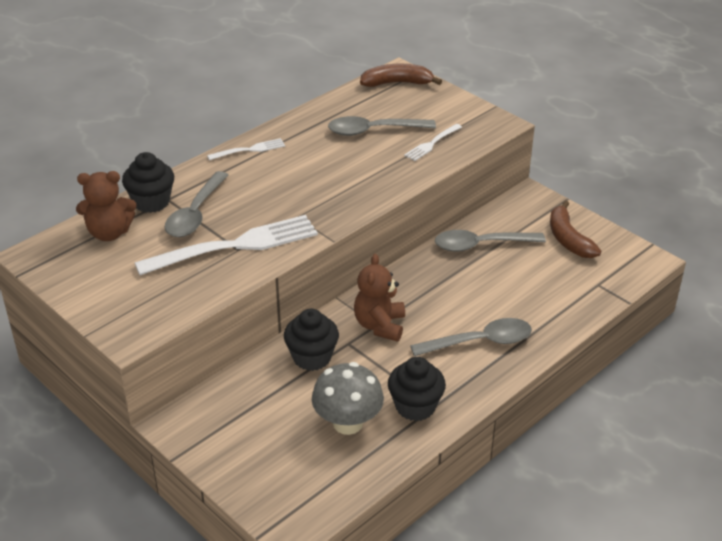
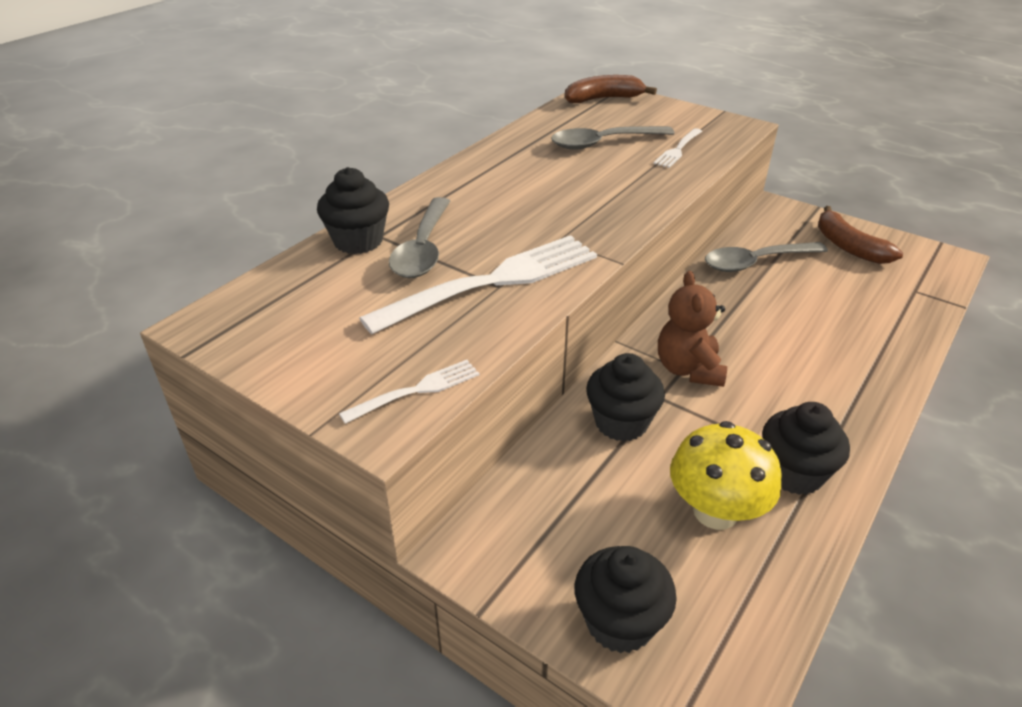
camera: 10 degrees left, 0 degrees up
brown teddy bear [76,171,136,241] -> none
white fork [207,138,285,160] -> white fork moved to [339,360,480,424]
grey mushroom [312,362,384,435] -> yellow mushroom [670,421,782,530]
grey spoon [410,318,532,356] -> none
none -> black cupcake [575,546,677,653]

